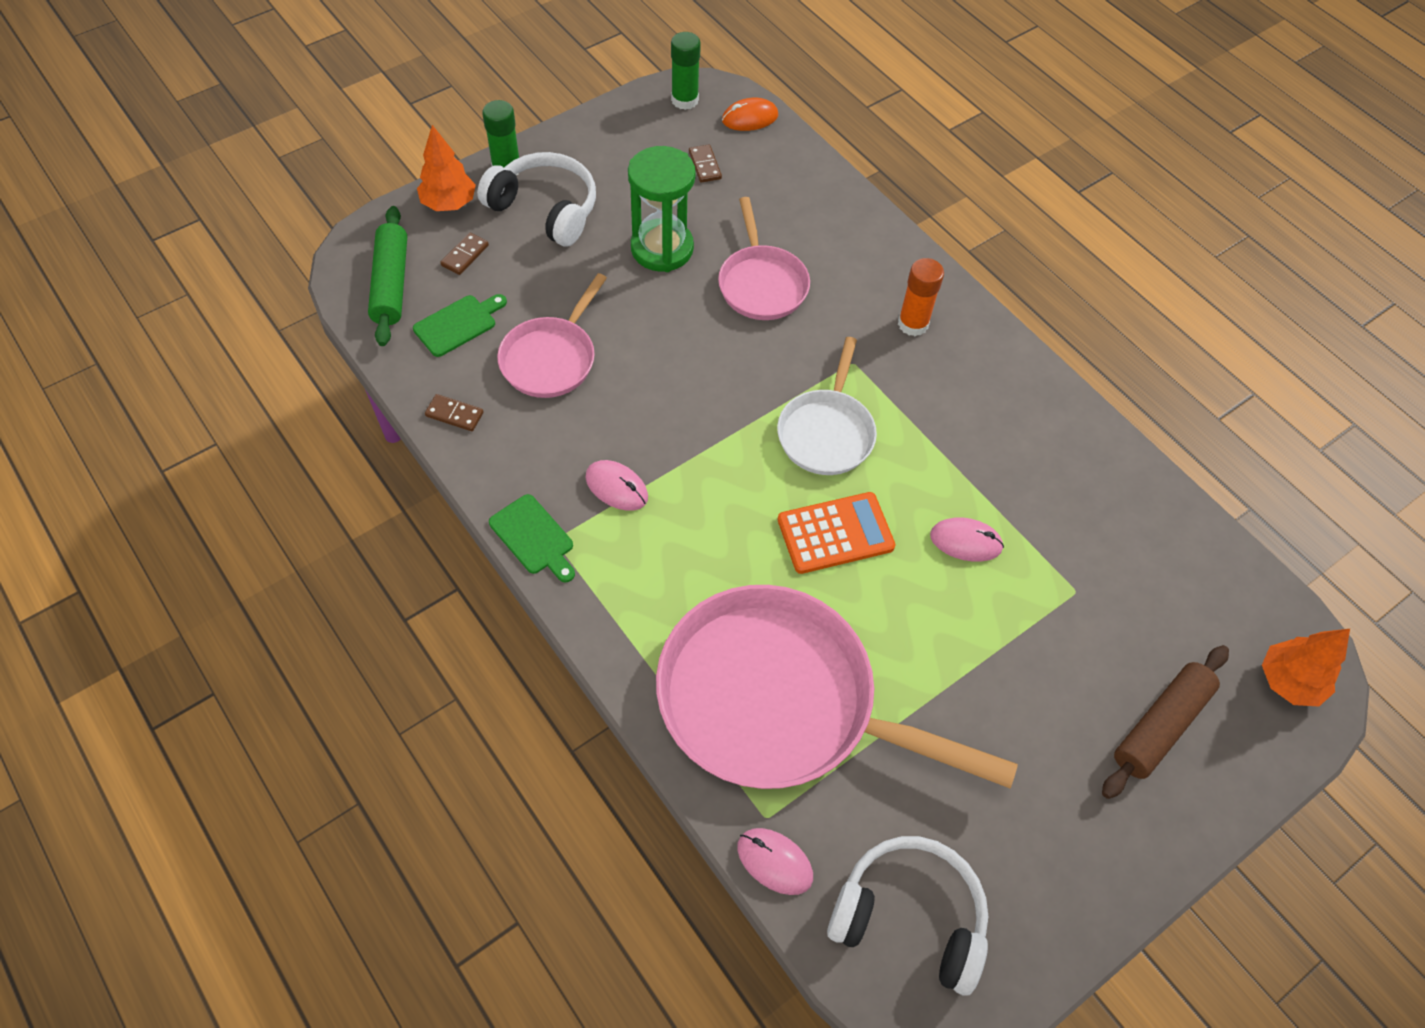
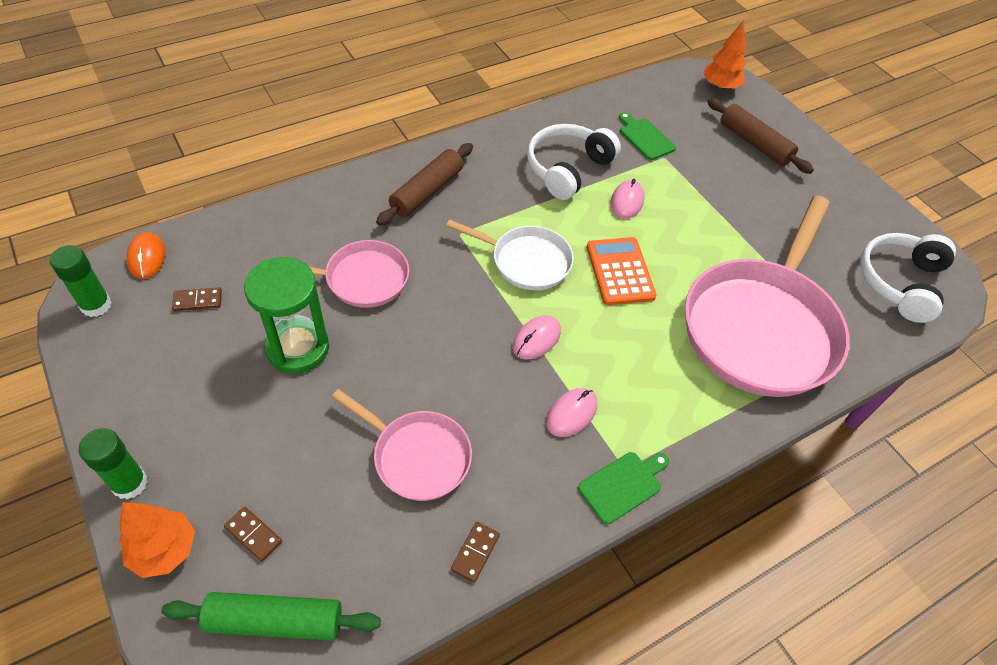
camera: 85 degrees left, 5 degrees down
green cutting board [413,294,507,357] -> green cutting board moved to [619,112,676,160]
white headphones [477,152,596,247] -> white headphones moved to [527,124,621,200]
pink mouse [737,828,813,895] -> pink mouse moved to [513,315,561,360]
orange glue stick [898,258,944,336] -> brown rolling pin [376,143,473,226]

